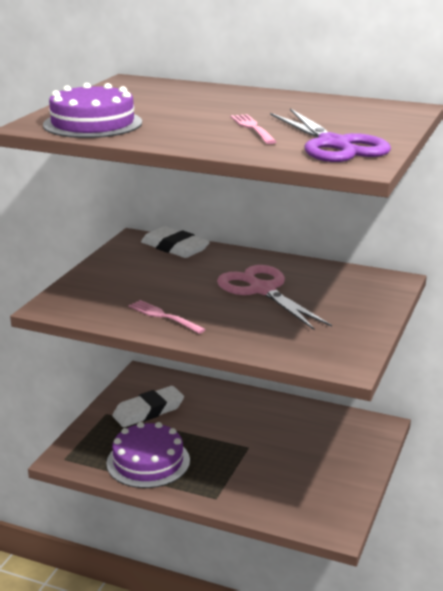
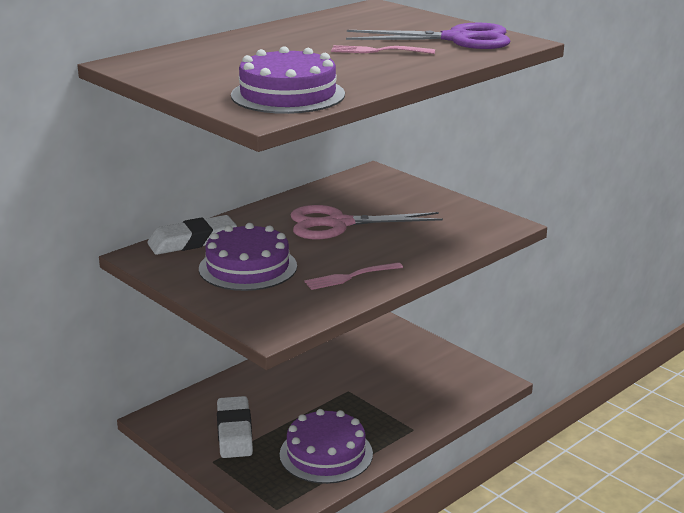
camera: 65 degrees left, 0 degrees up
none -> purple cake [199,223,297,291]

